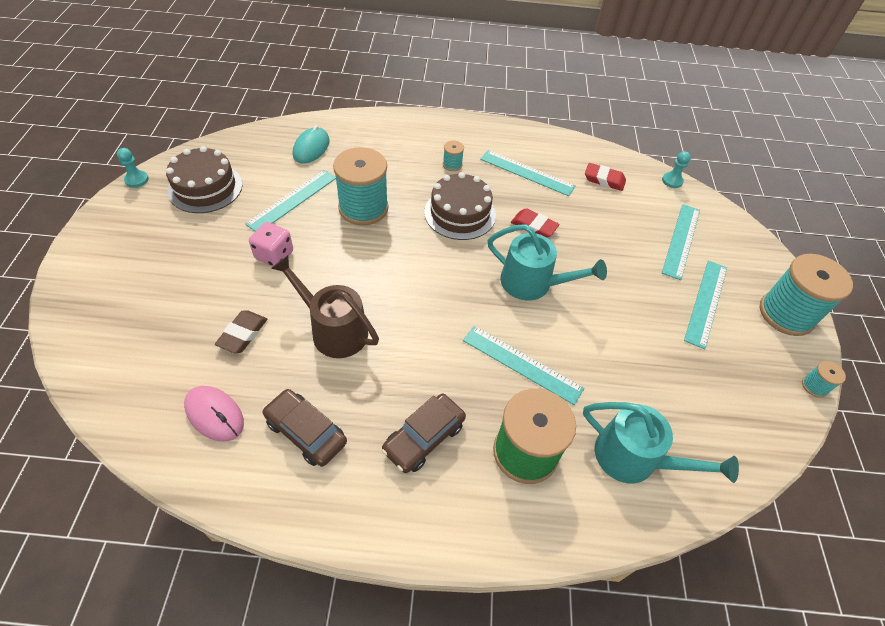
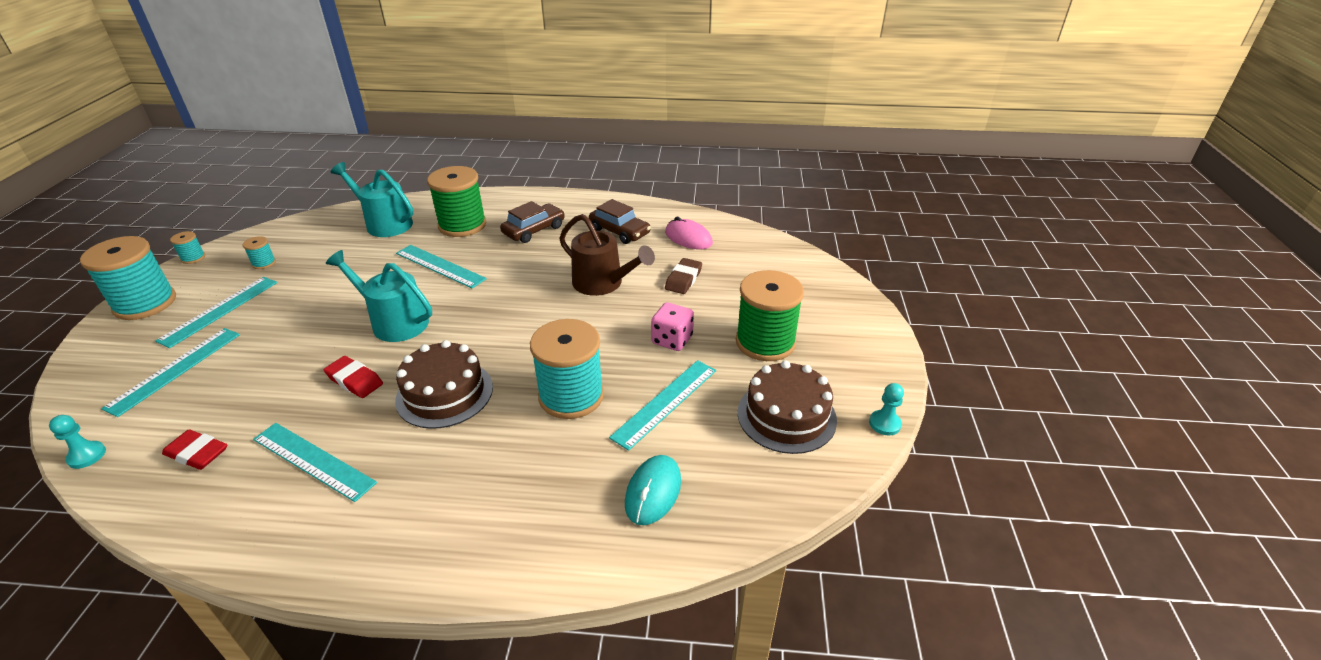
camera: 175 degrees left, 15 degrees down
turquoise spool [443,141,464,171] -> turquoise spool moved to [243,236,276,269]
none -> green spool [736,270,804,361]

